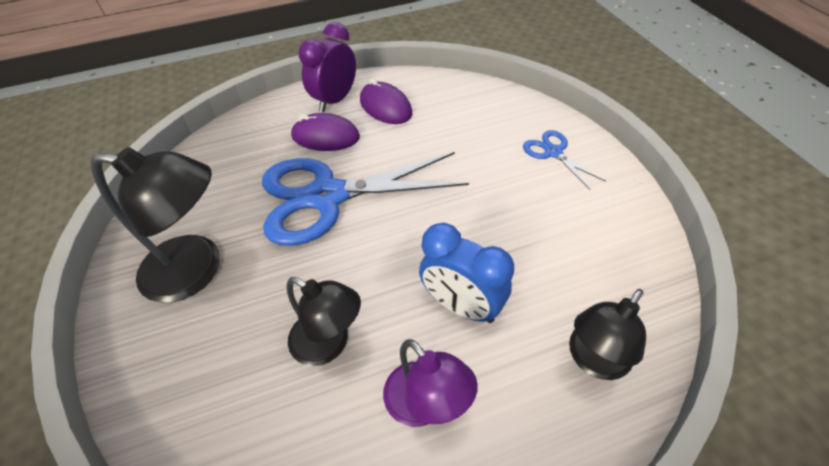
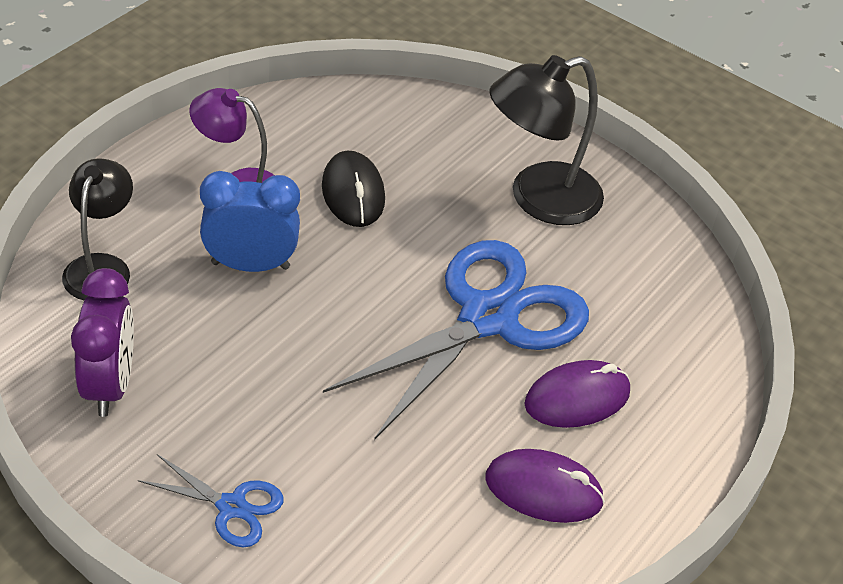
camera: 140 degrees right, 5 degrees down
black lamp [286,277,361,366] -> black mouse [322,151,385,227]
purple clock [299,22,356,112] -> purple clock moved to [71,268,134,417]

